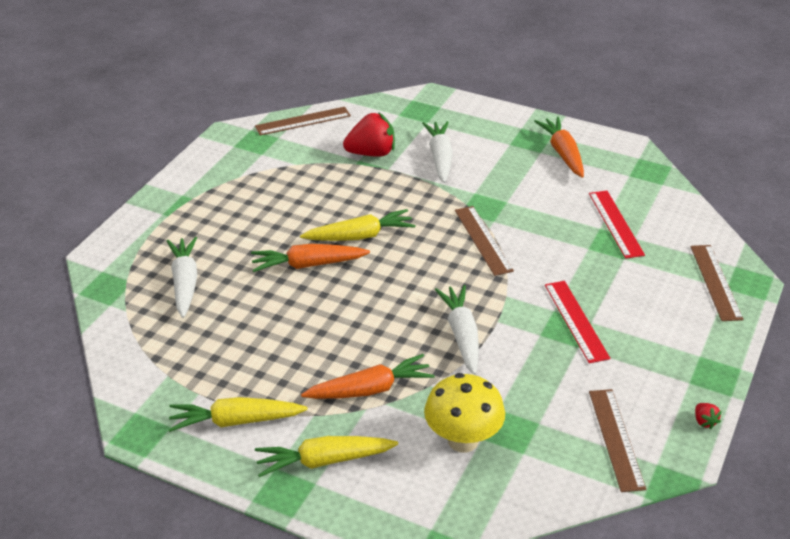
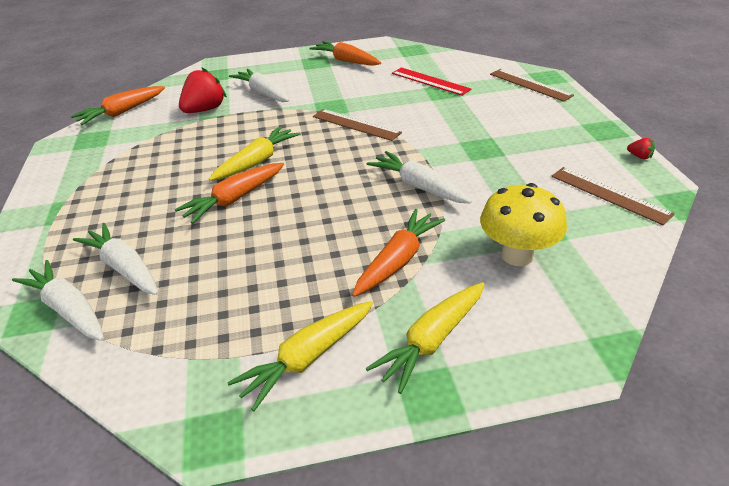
camera: 35 degrees left, 0 degrees up
brown ruler [255,107,351,136] -> orange carrot [71,86,165,125]
red ruler [545,281,610,363] -> none
none -> white carrot [12,260,104,341]

